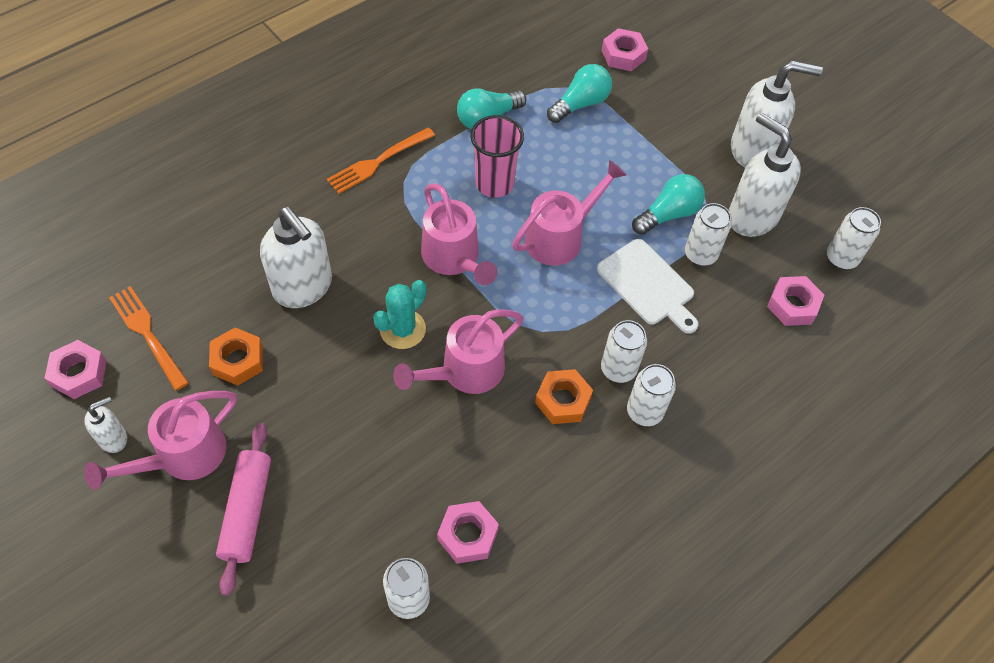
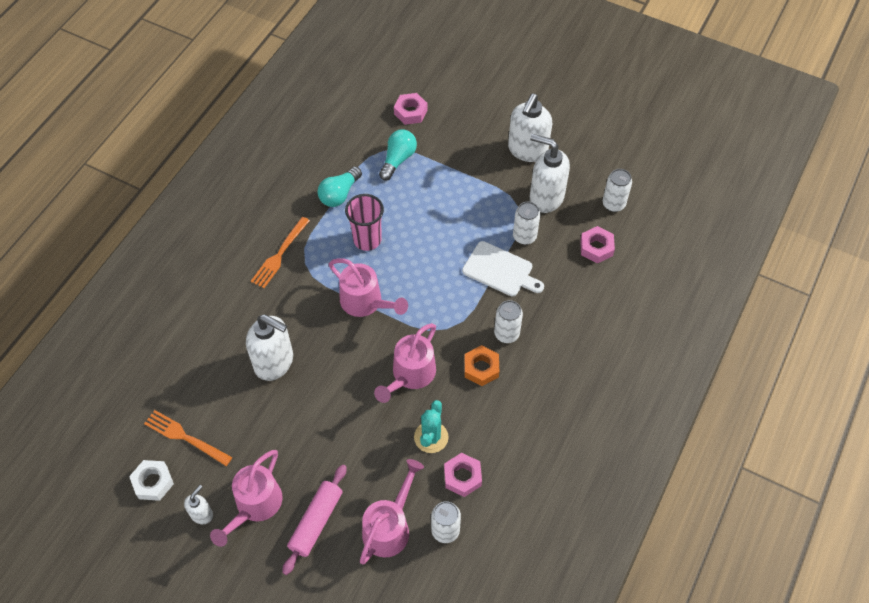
camera: 20 degrees left, 0 degrees up
pink nut [45,340,107,399] -> white nut [129,460,174,501]
orange nut [209,328,263,386] -> none
pink rolling pin [216,423,271,596] -> pink rolling pin turned 45 degrees clockwise [282,465,346,575]
turquoise cactus [373,280,426,349] -> turquoise cactus moved to [414,400,448,453]
pink watering can [512,160,626,266] -> pink watering can moved to [360,459,424,564]
white can [627,364,676,426] -> none
turquoise light bulb [632,174,705,235] -> none
white soap dispenser [731,61,823,168] -> white soap dispenser turned 135 degrees clockwise [508,94,552,162]

